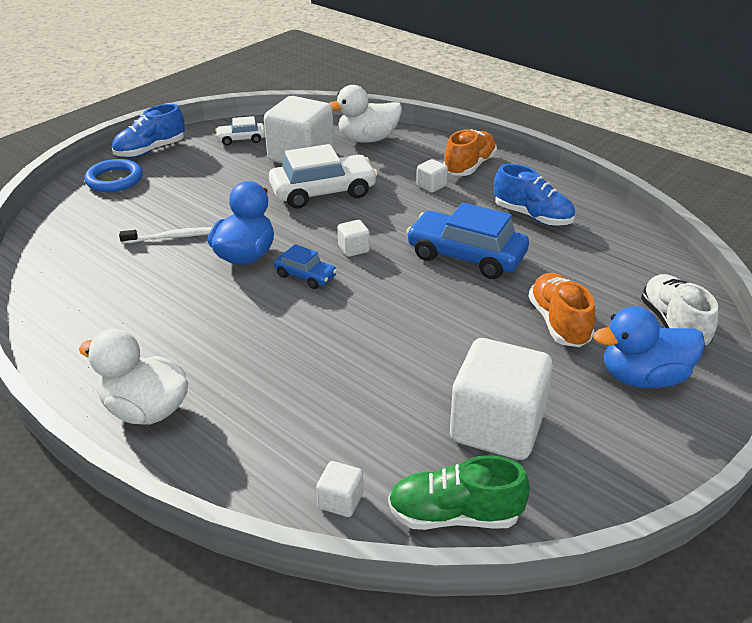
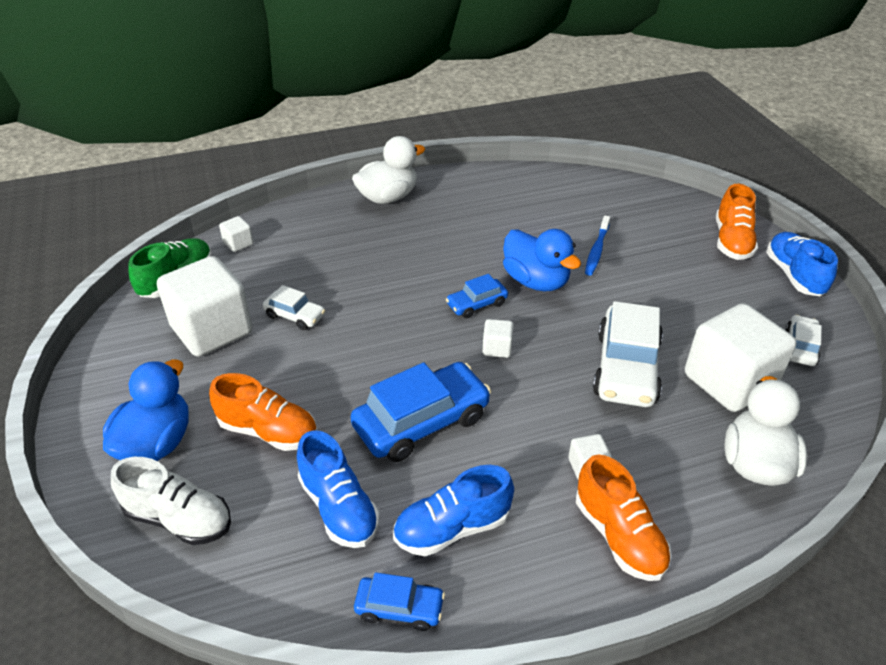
camera: 120 degrees right, 5 degrees up
blue ring [84,159,143,192] -> orange shoe [716,184,758,260]
white toothbrush [119,227,212,244] -> blue toothbrush [585,216,610,276]
none -> white car [263,285,325,330]
none -> blue shoe [297,430,380,548]
none -> blue car [354,572,445,631]

